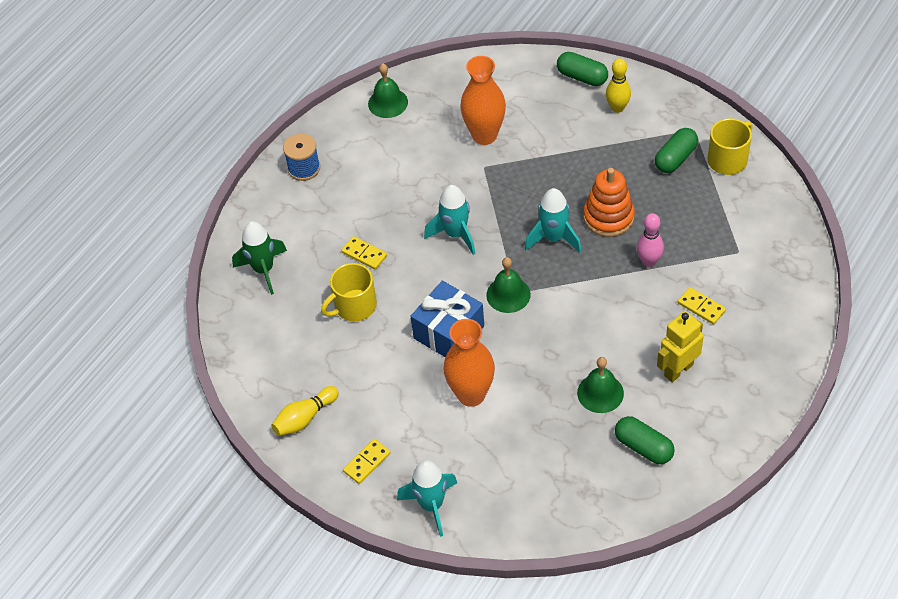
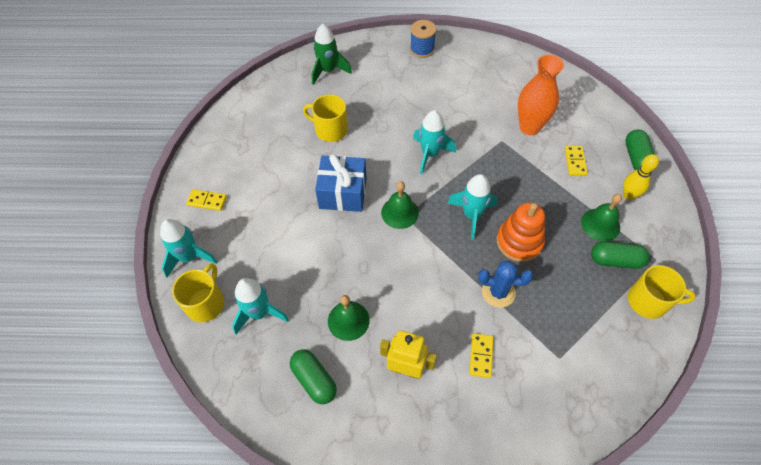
camera: 55 degrees right, 5 degrees up
yellow bowling pin [271,386,339,436] -> none
yellow domino [341,236,387,270] -> yellow domino moved to [565,146,588,176]
green bell [368,64,408,118] -> green bell moved to [581,194,622,241]
orange vase [444,319,495,407] -> none
green capsule [615,416,675,464] -> green capsule turned 45 degrees counterclockwise [290,349,337,404]
pink bowling pin [636,213,664,267] -> blue cactus [478,260,533,307]
none -> yellow mug [172,263,224,322]
none -> turquoise rocket [232,278,289,334]

